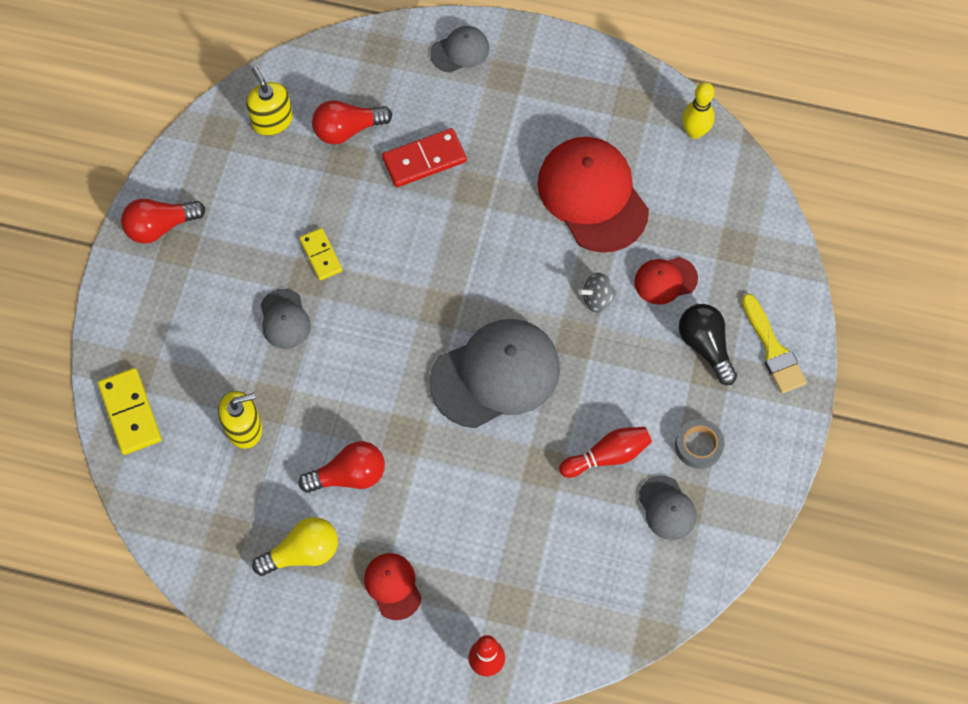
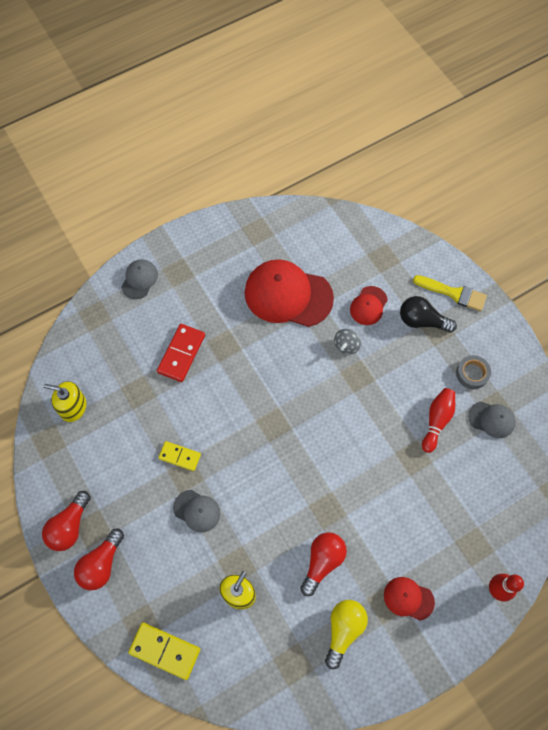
camera: 45 degrees left, 0 degrees up
red light bulb [312,100,392,144] -> red light bulb moved to [74,528,124,591]
grey cap [429,319,560,428] -> none
yellow bowling pin [682,82,715,139] -> none

